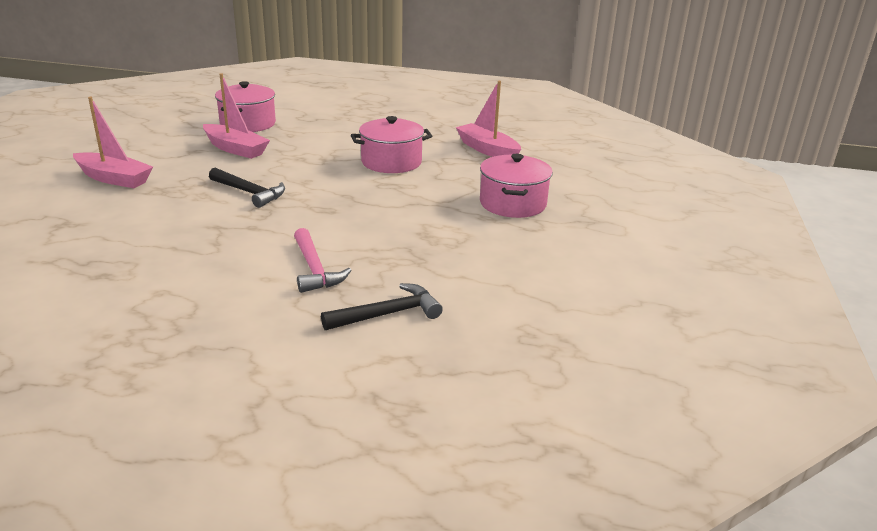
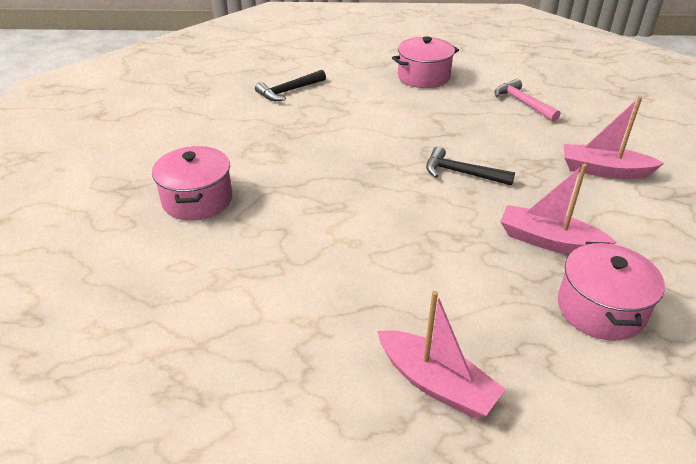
camera: 170 degrees right, 10 degrees up
pink hammer [294,228,352,293] -> pink hammer moved to [495,79,560,122]
pink pot [351,116,432,173] -> pink pot moved to [392,36,459,88]
pink boat [456,81,521,157] -> pink boat moved to [377,291,505,418]

